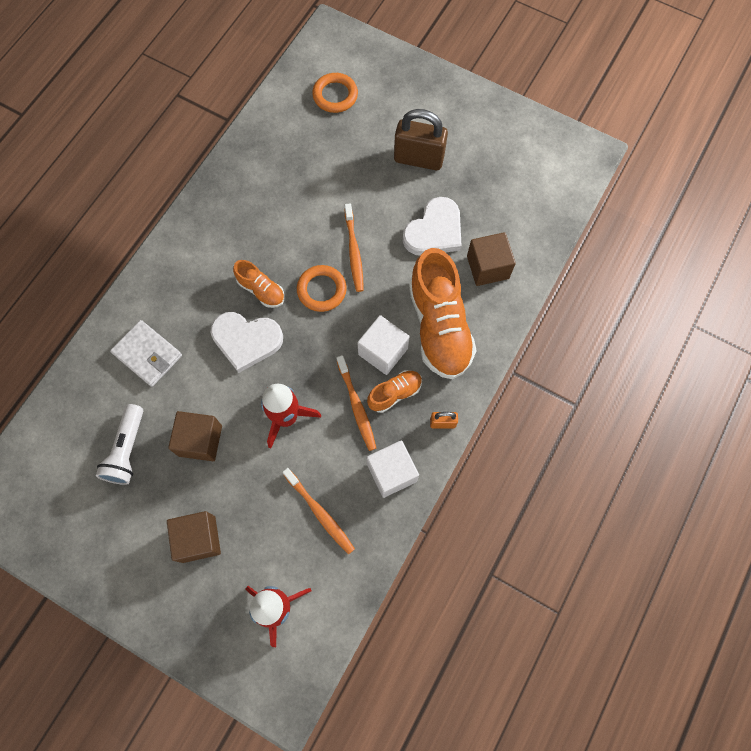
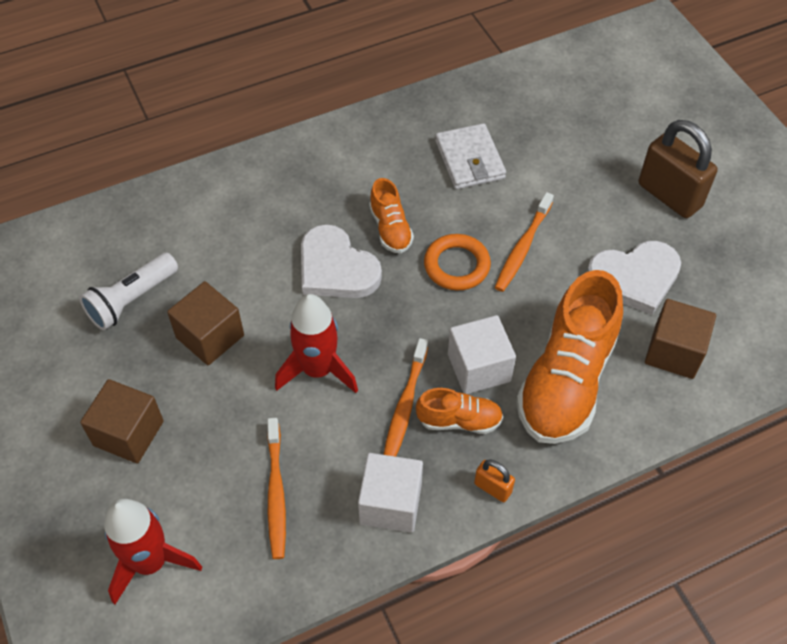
camera: 35 degrees right, 15 degrees down
white wallet [110,320,182,387] -> white wallet moved to [435,123,506,189]
orange ring [312,73,358,113] -> none

